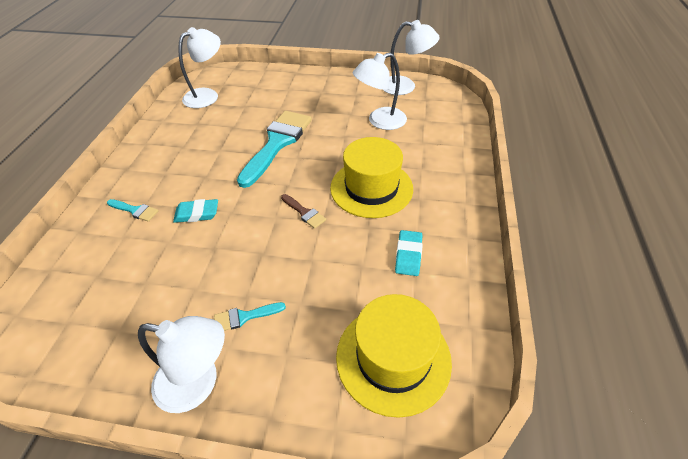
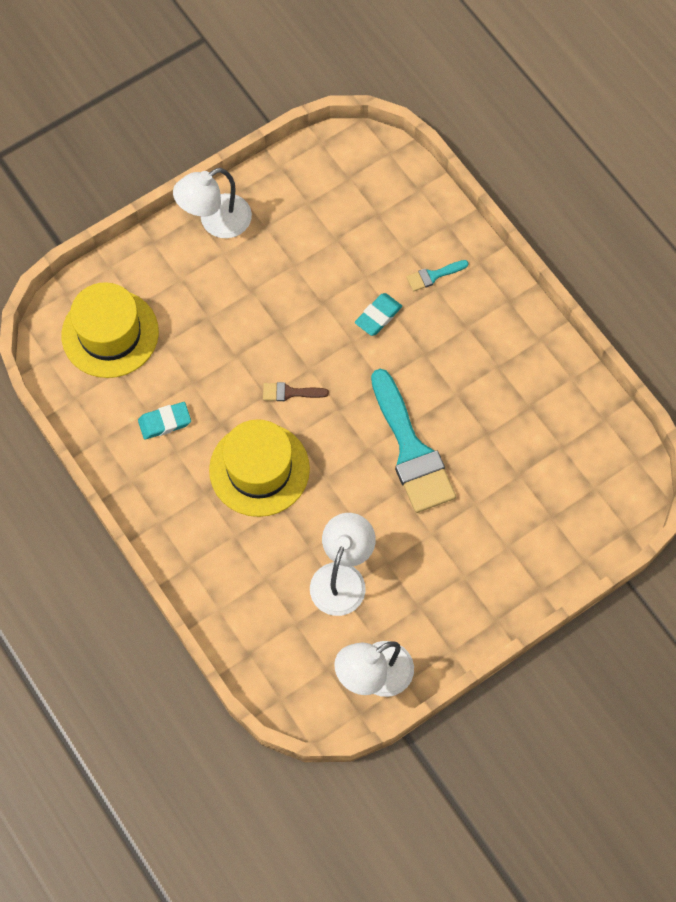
camera: 135 degrees right, 20 degrees up
white lamp [178,27,221,108] -> none
turquoise brush [214,302,286,331] -> none
turquoise eraser [395,230,423,276] -> turquoise eraser turned 75 degrees counterclockwise [138,402,191,440]

